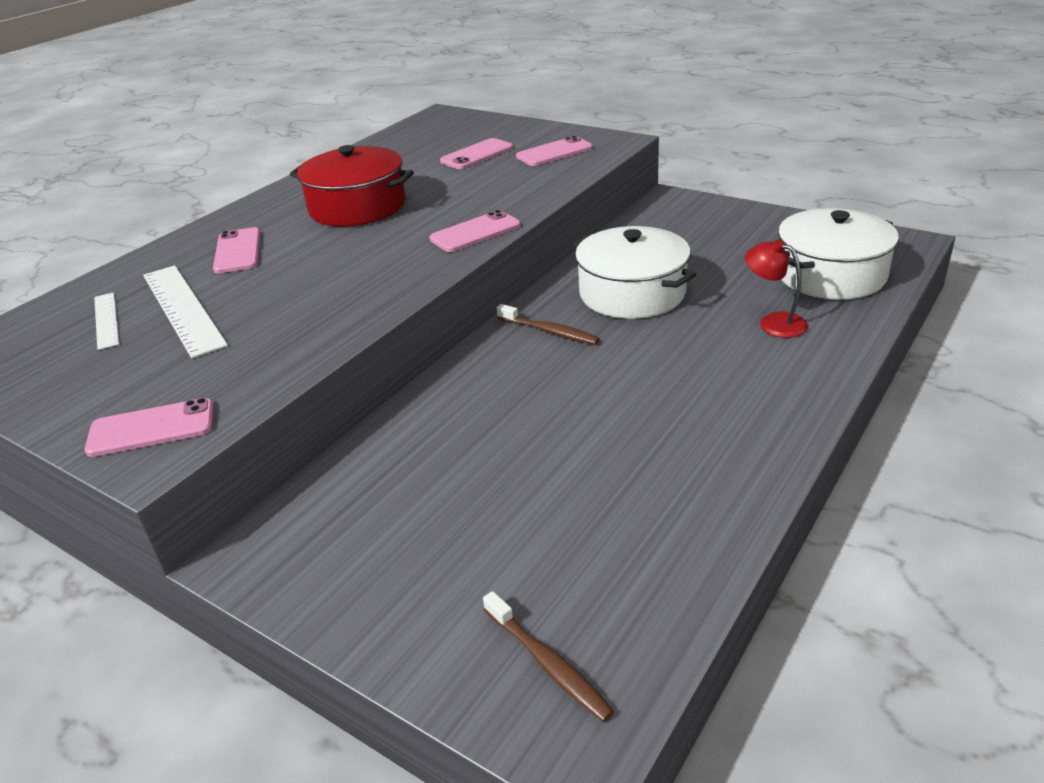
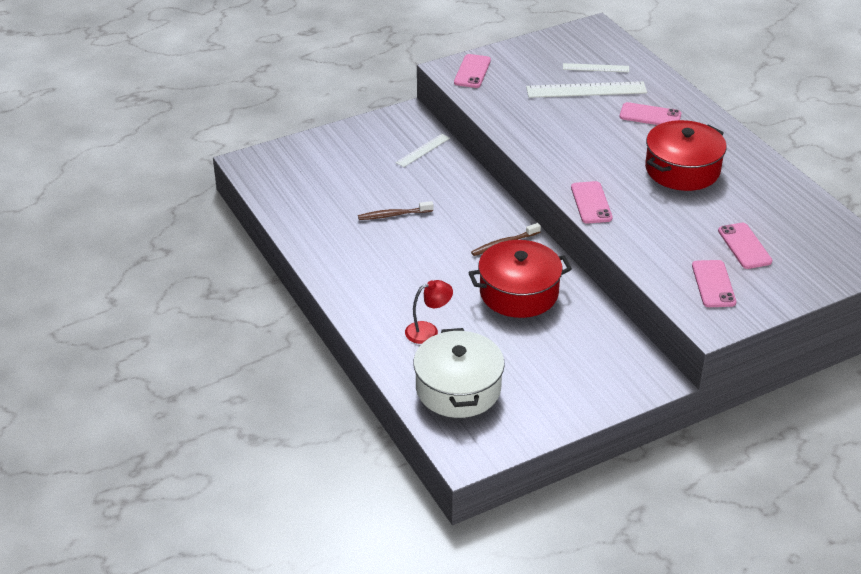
camera: 115 degrees right, 5 degrees up
brown toothbrush [483,591,614,722] -> brown toothbrush moved to [358,201,434,220]
white pot [574,226,696,319] -> red pot [468,240,572,318]
none -> white ruler [395,134,450,167]

